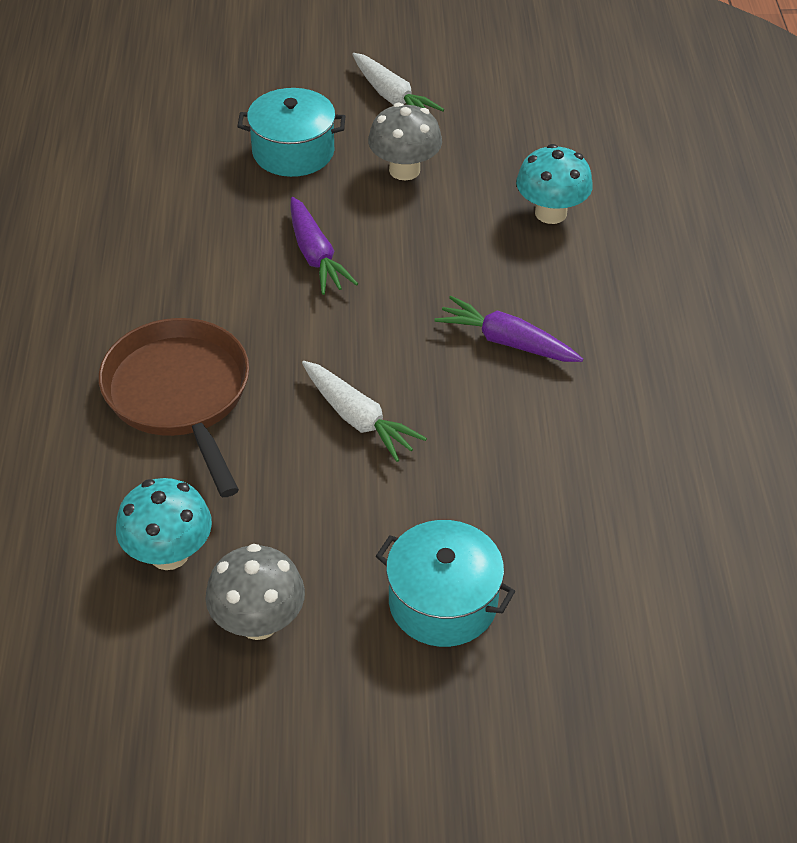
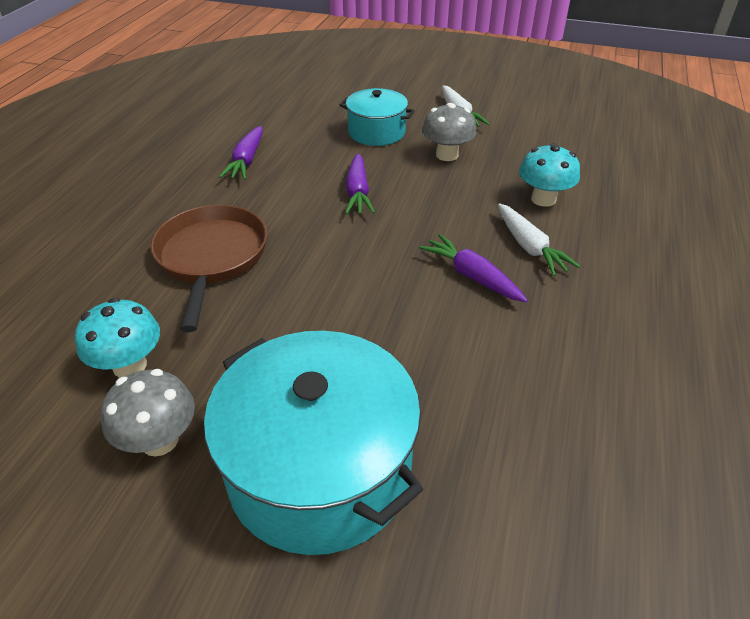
camera: 20 degrees right, 5 degrees down
white carrot [302,361,427,462] -> white carrot moved to [498,203,580,276]
turquoise pot [376,520,515,647] -> turquoise pot [204,331,424,555], size x1.79
none -> purple carrot [219,126,263,180]

